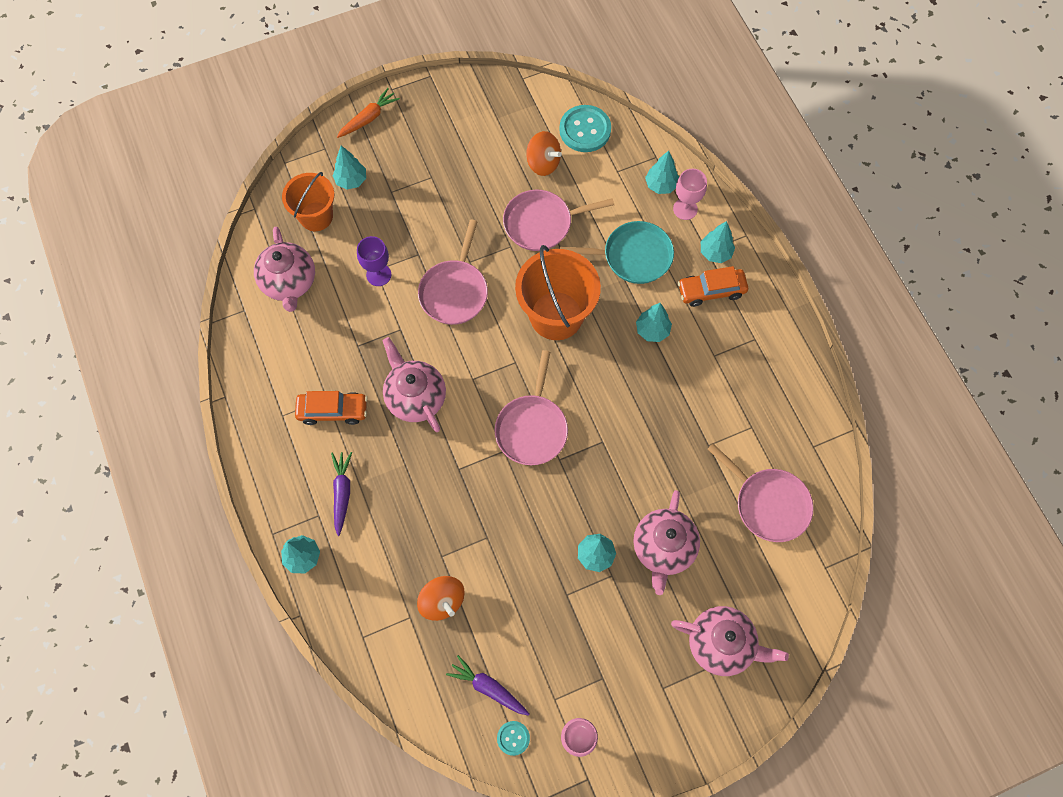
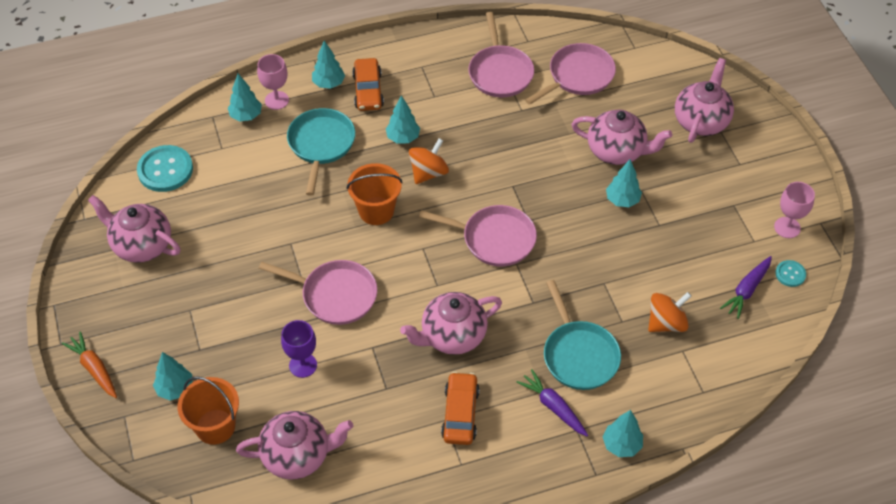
camera: 85 degrees left, 15 degrees down
purple carrot [331,452,352,536] -> purple carrot turned 45 degrees clockwise [516,369,588,436]
pink pan [503,190,614,251] -> pink pan moved to [468,12,534,97]
orange bucket [515,245,601,340] -> orange bucket [346,163,403,225], size x0.65
orange spinning top [526,131,562,176] -> orange spinning top moved to [409,138,449,184]
none -> pink teapot [88,195,181,263]
none -> turquoise pan [544,280,621,390]

